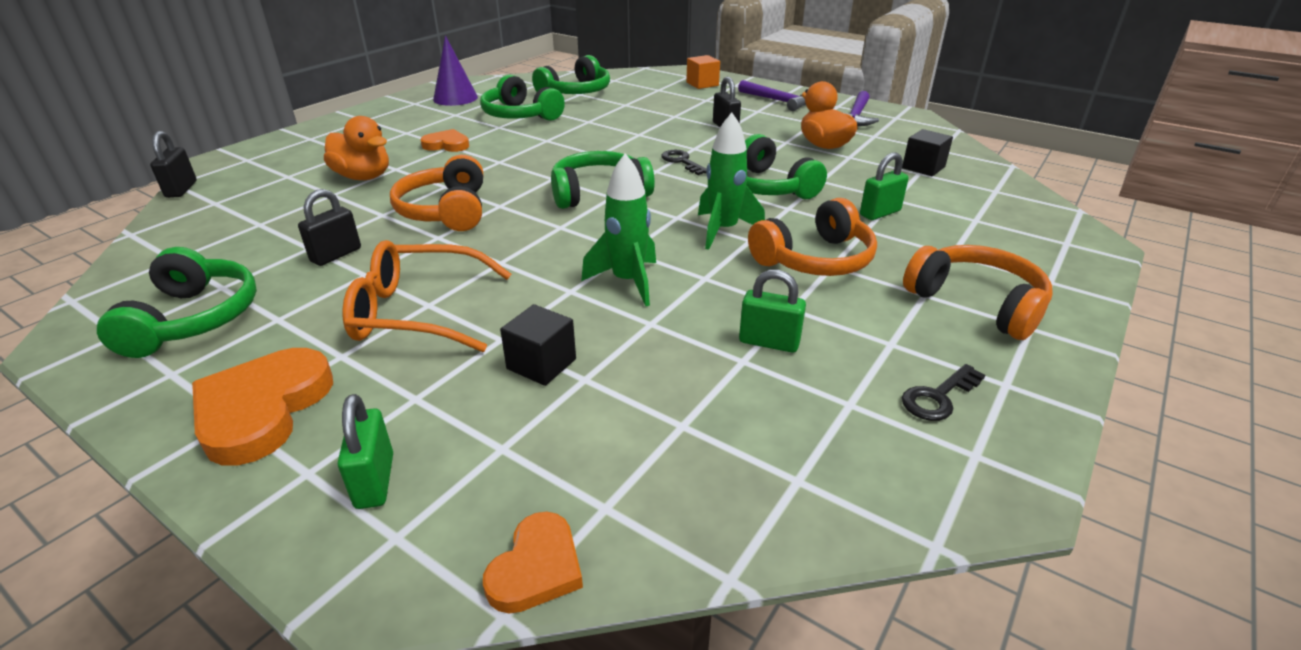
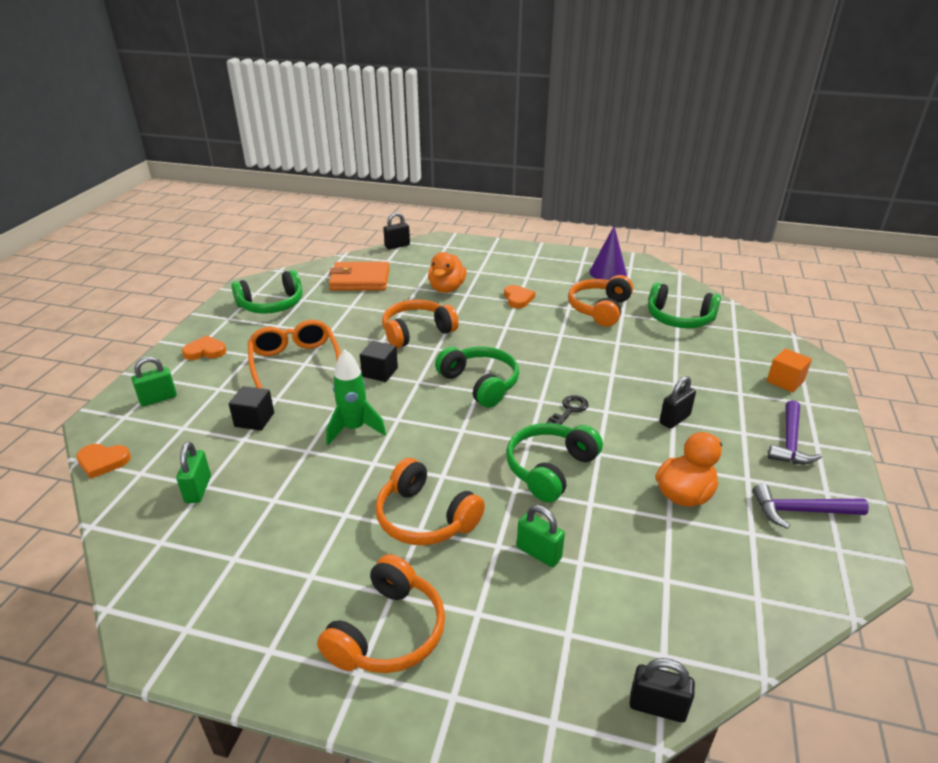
camera: 70 degrees right, 0 degrees up
orange heart [192,348,333,466] -> orange heart [182,335,226,360], size x0.59
black padlock [298,189,361,266] -> black padlock moved to [629,658,695,723]
green headphones [480,75,565,121] -> orange headphones [568,275,633,327]
green rocket [698,113,765,250] -> none
green padlock [739,270,806,353] -> green padlock moved to [176,442,211,503]
black cube [902,129,953,176] -> black cube moved to [360,341,398,382]
black key [902,364,985,421] -> none
none -> orange wallet [329,262,390,291]

